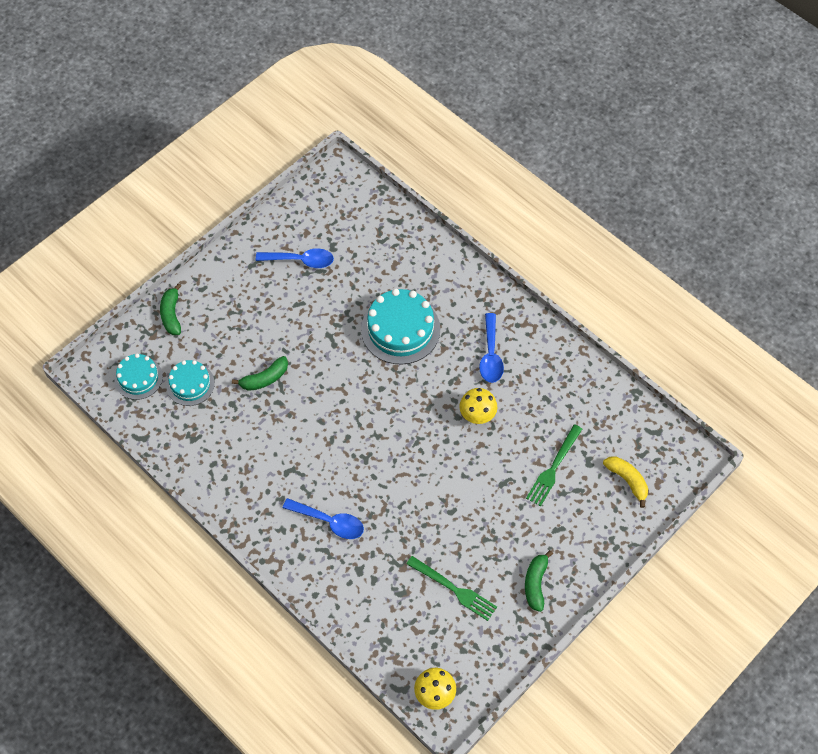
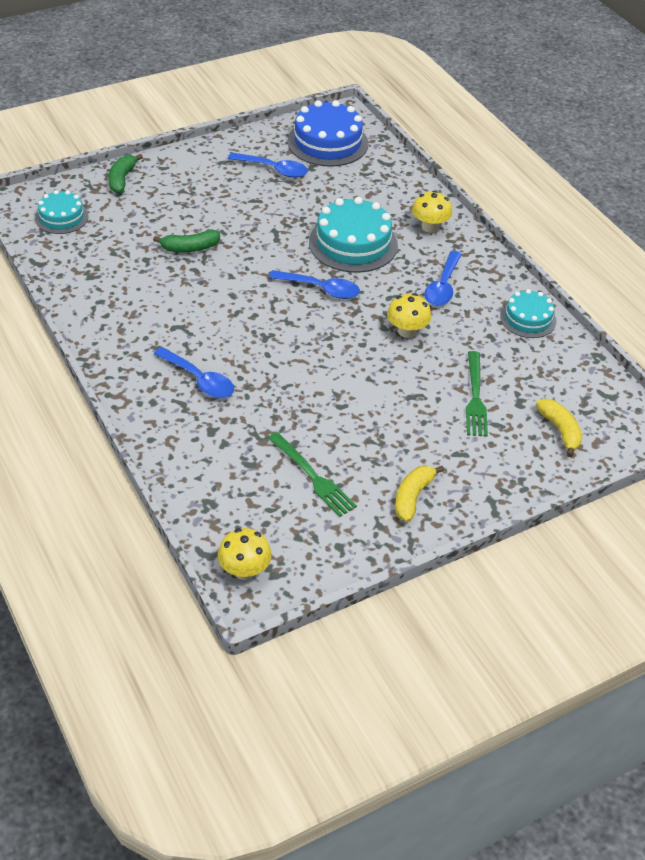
camera: 15 degrees right, 15 degrees down
turquoise cake [166,360,215,406] -> turquoise cake moved to [500,289,556,338]
green banana [525,550,553,612] -> yellow banana [395,466,444,522]
green fork [526,424,582,506] -> green fork turned 45 degrees counterclockwise [466,351,488,437]
none -> blue spoon [269,270,360,299]
none -> blue cake [287,100,368,167]
none -> yellow mushroom [412,191,452,233]

